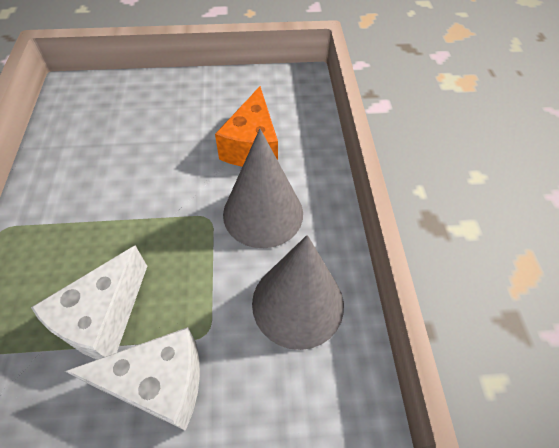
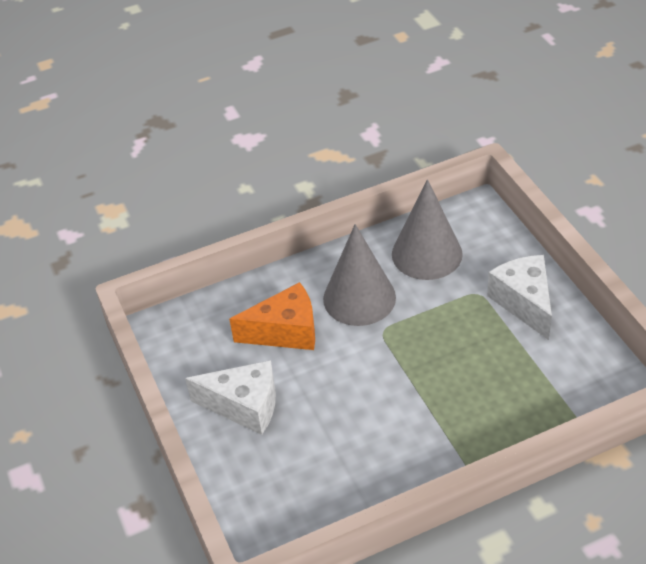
camera: 105 degrees left, 10 degrees down
white cheese [31,246,147,360] -> white cheese moved to [185,360,276,435]

